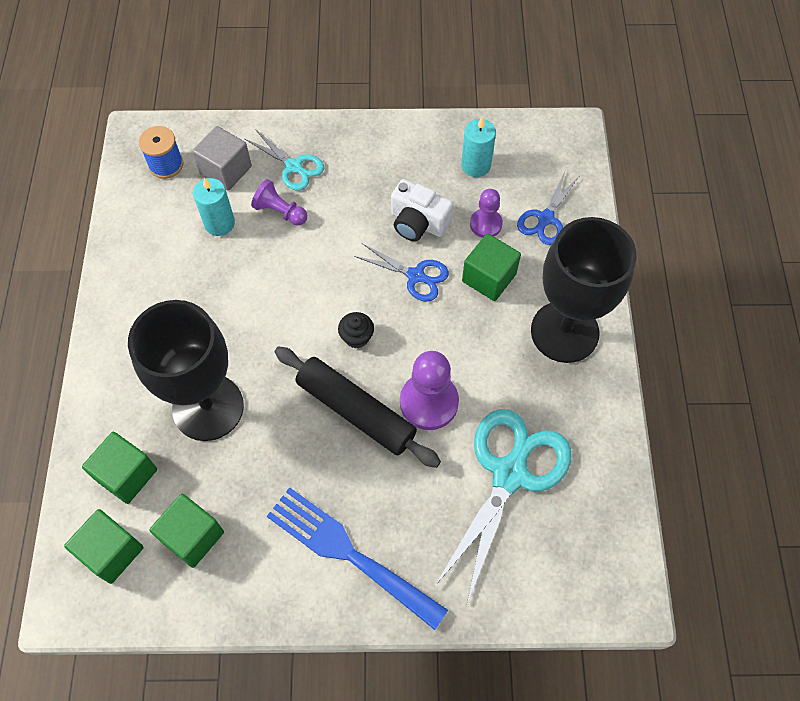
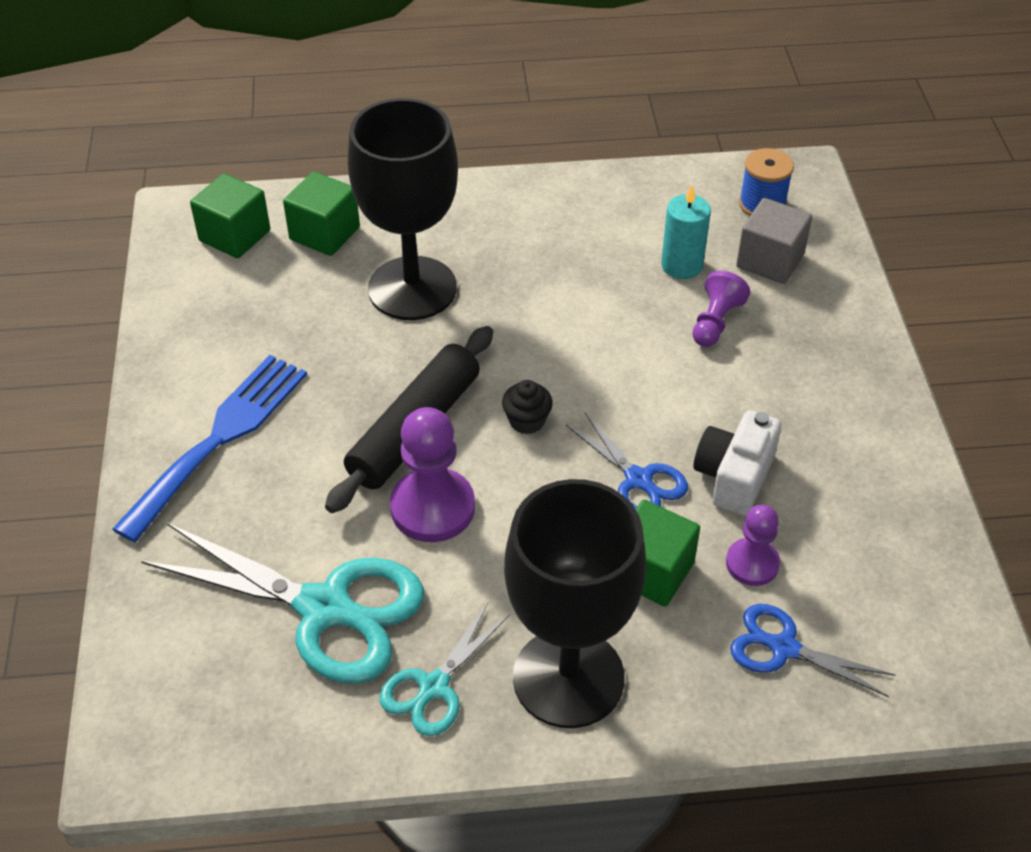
camera: 85 degrees right, 15 degrees down
green cube [149,494,224,568] -> none
turquoise scissors [245,129,324,190] -> turquoise scissors moved to [379,603,510,736]
blue scissors [354,243,449,302] -> blue scissors turned 60 degrees counterclockwise [566,413,688,509]
turquoise candle [461,117,496,177] -> none

